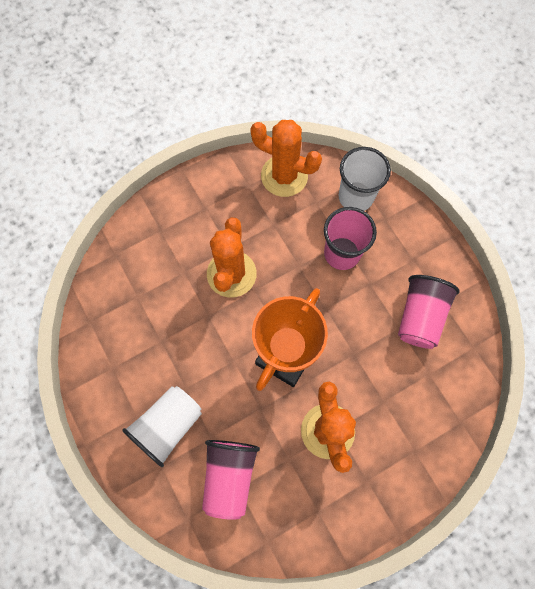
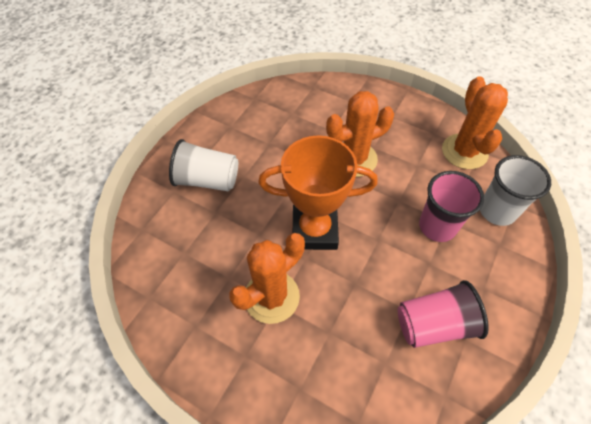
camera: 60 degrees right, 15 degrees down
pink cup [202,440,260,520] -> none

